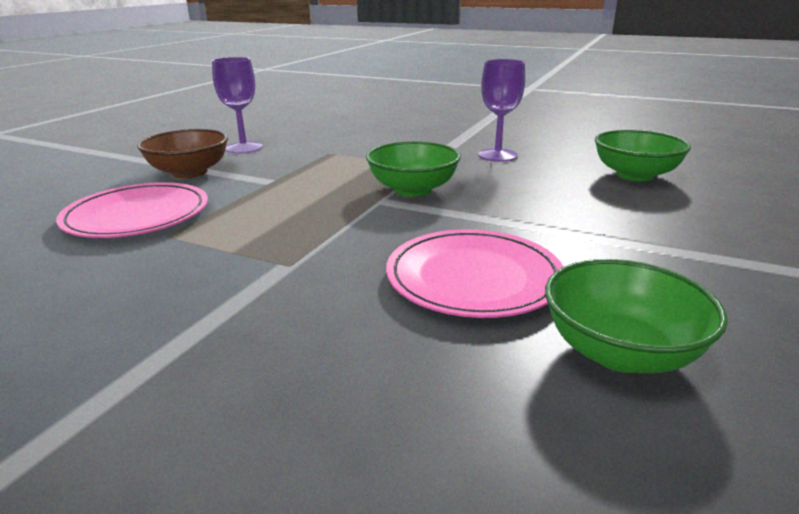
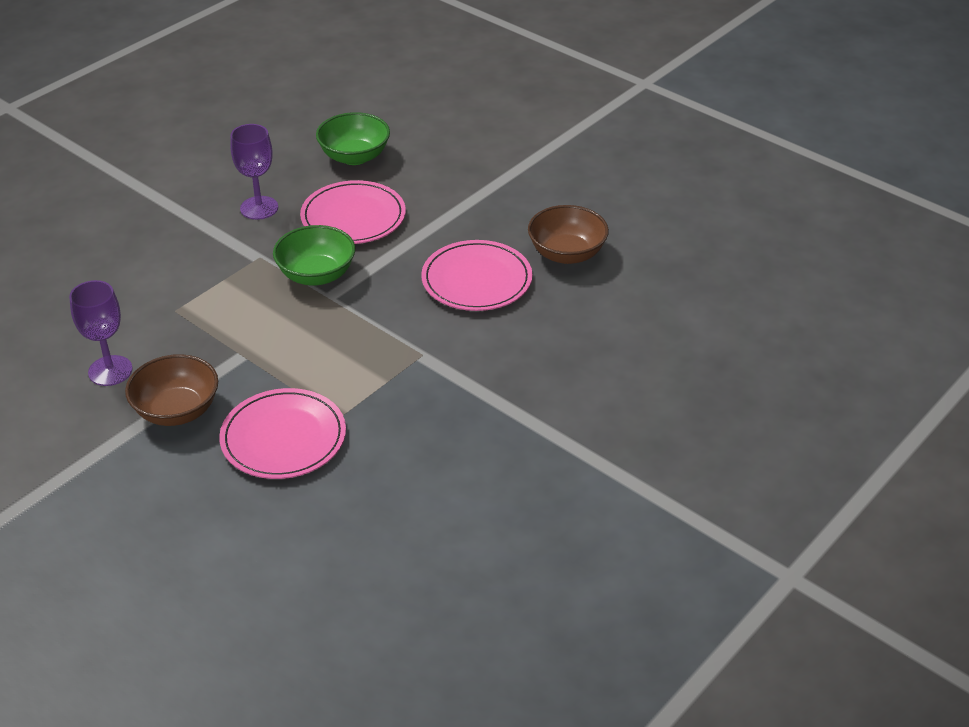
camera: 75 degrees left, 15 degrees up
green bowl [545,259,728,373] -> brown bowl [528,205,609,264]
none -> pink plate [300,180,406,244]

